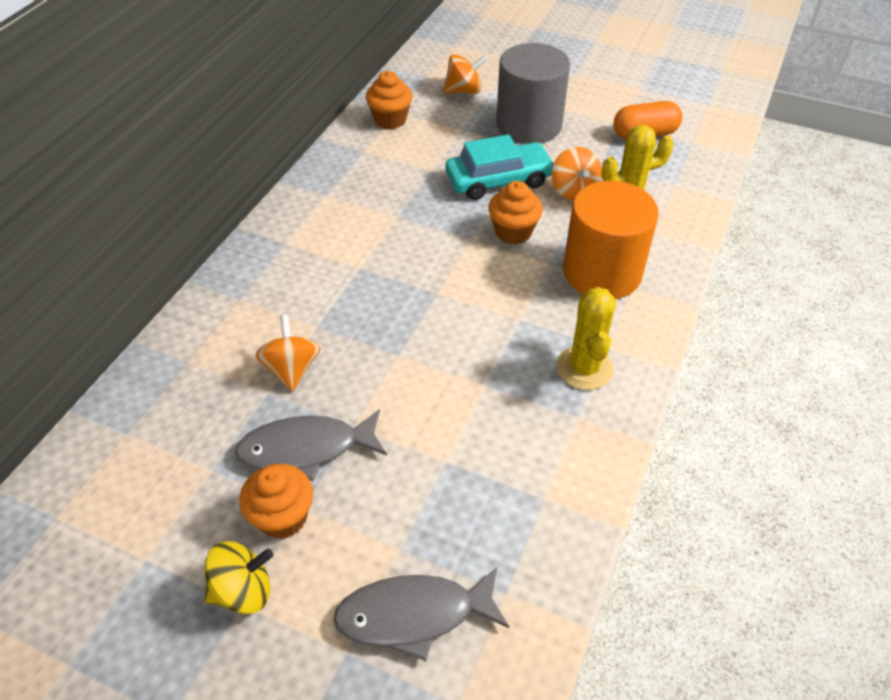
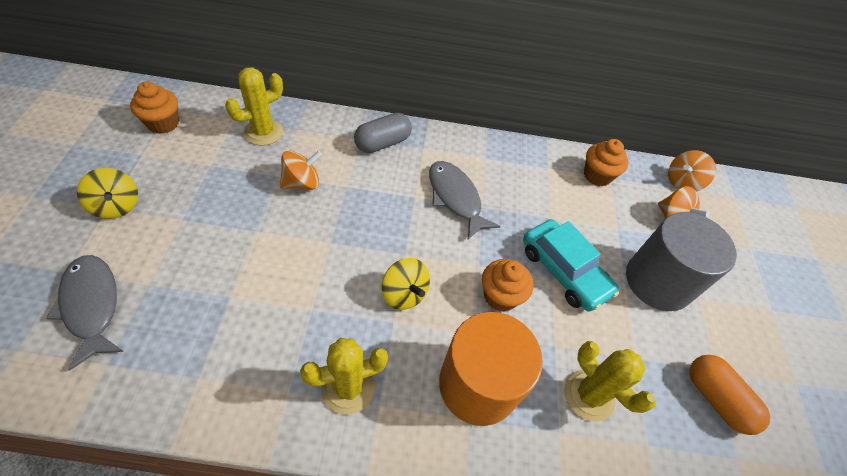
camera: 65 degrees right, 5 degrees up
grey fish [235,409,387,481] -> grey fish moved to [429,161,500,240]
orange cupcake [239,464,313,539] -> orange cupcake moved to [130,81,179,134]
orange spinning top [552,147,602,201] -> orange spinning top moved to [668,150,716,192]
none -> yellow cactus [225,67,283,146]
none -> grey capsule [354,113,412,153]
none -> yellow spinning top [382,258,430,310]

